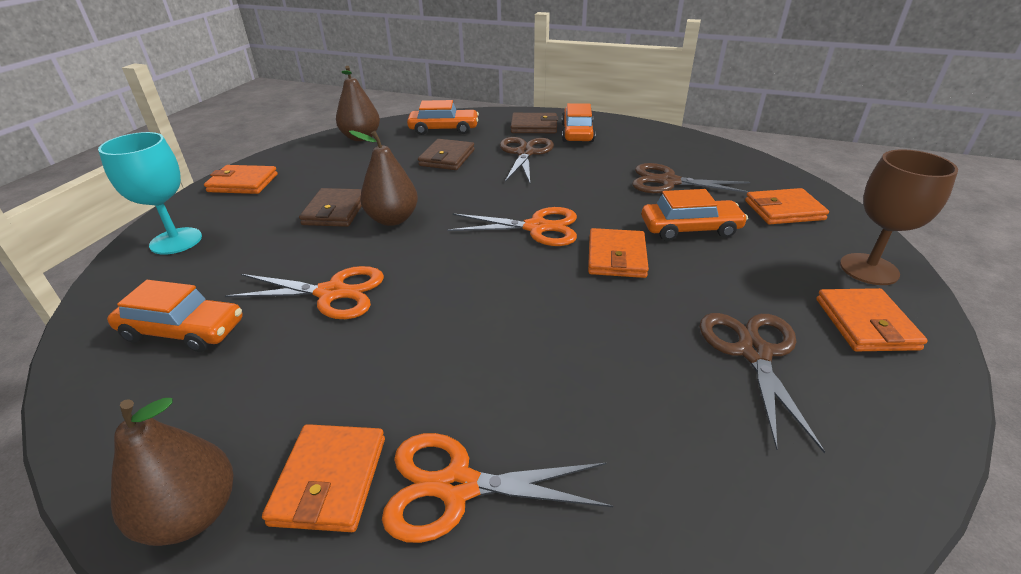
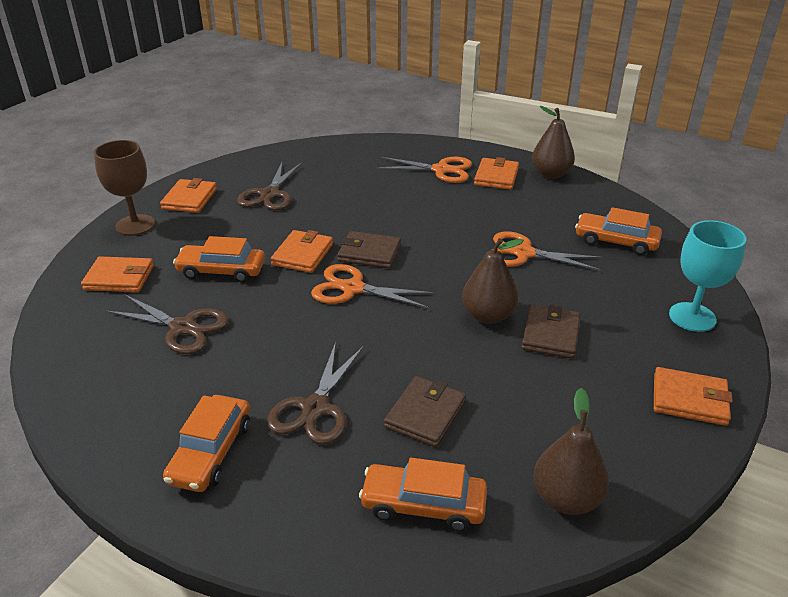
camera: 170 degrees left, 0 degrees up
brown wallet [511,113,558,133] -> brown wallet moved to [337,231,401,268]

